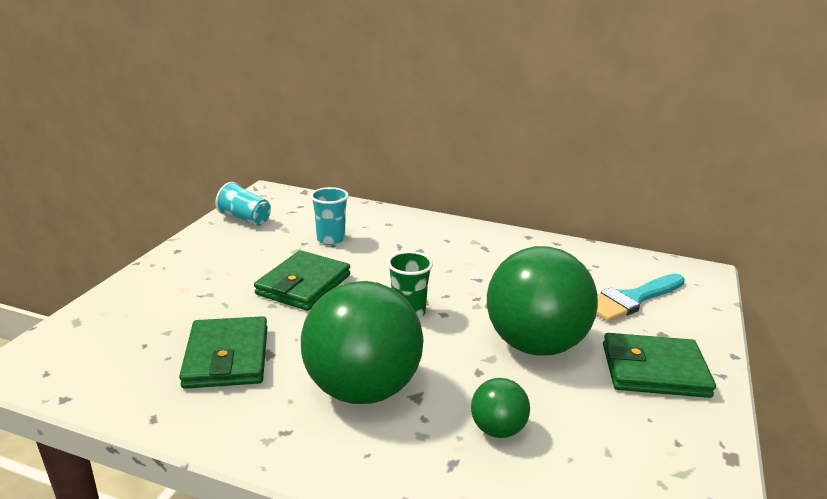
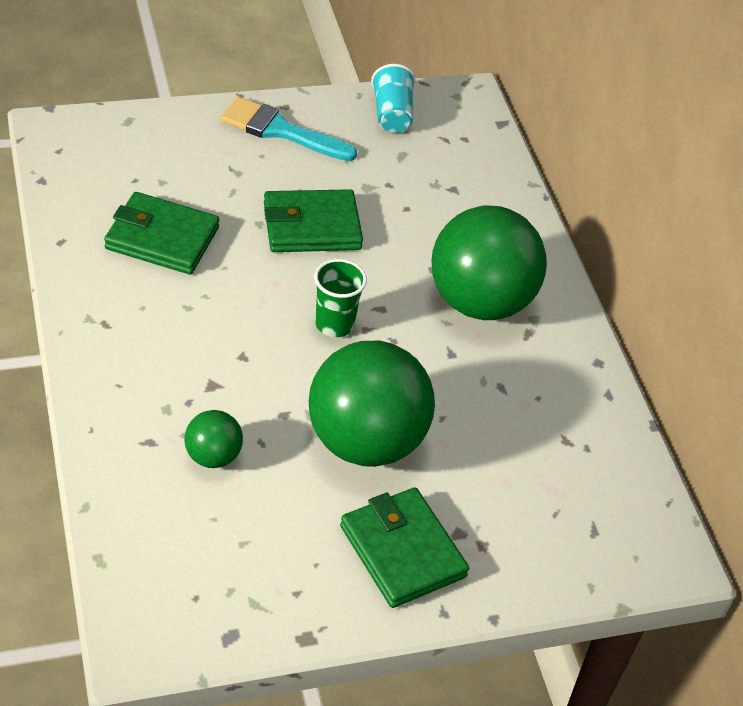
camera: 50 degrees right, 20 degrees up
green wallet [179,316,267,389] -> green wallet turned 60 degrees clockwise [104,192,219,275]
green ball [301,281,423,404] -> green ball moved to [431,205,547,320]
turquoise cup [310,187,349,245] -> none
turquoise brush [596,273,685,322] -> turquoise brush moved to [221,97,357,161]

